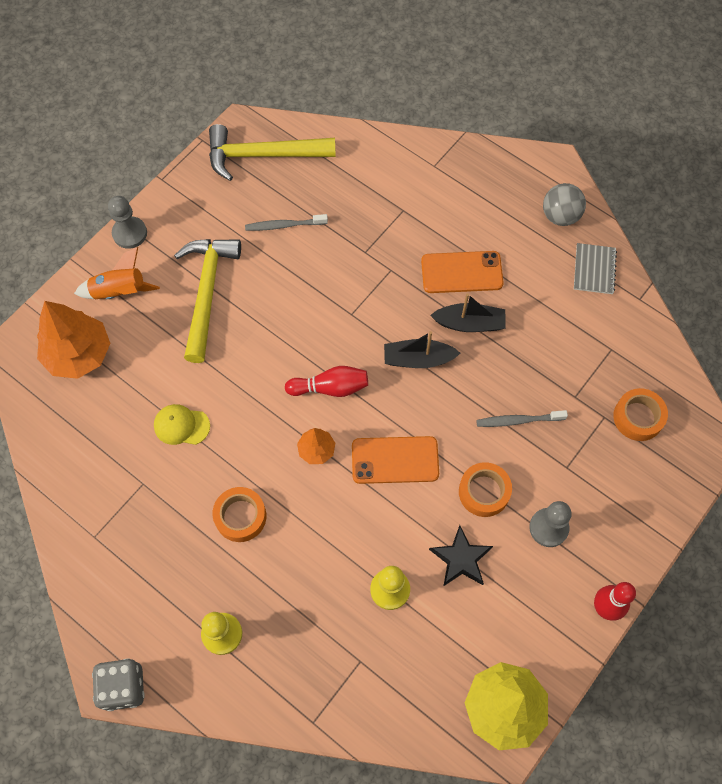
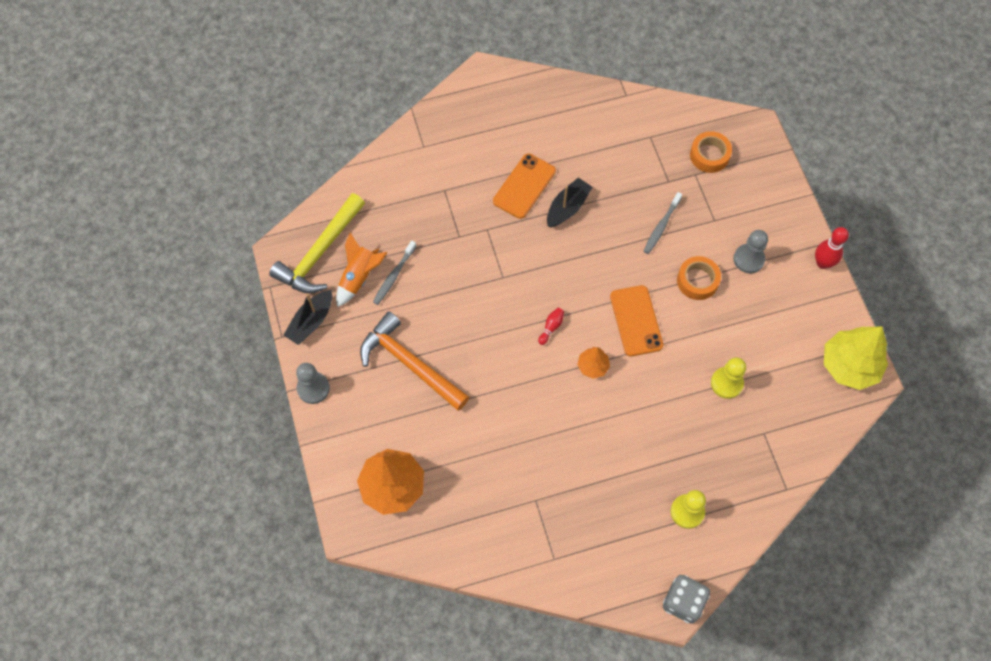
camera: 55 degrees left, 0 degrees up
orange rocket [74,247,160,299] -> orange rocket moved to [336,233,387,307]
yellow cap [154,404,210,445] -> none
yellow hammer [174,239,241,363] -> orange hammer [360,312,469,411]
orange tape [213,487,266,542] -> none
red bowling pin [285,366,368,397] -> red bowling pin [538,308,564,345], size x0.58
orange phone [352,436,439,484] -> orange phone turned 45 degrees counterclockwise [610,285,663,356]
black boat [384,331,460,368] -> black boat moved to [284,290,332,345]
black star [429,525,493,586] -> none
grey ball [543,183,586,226] -> none
grey notebook [574,243,617,294] -> none

